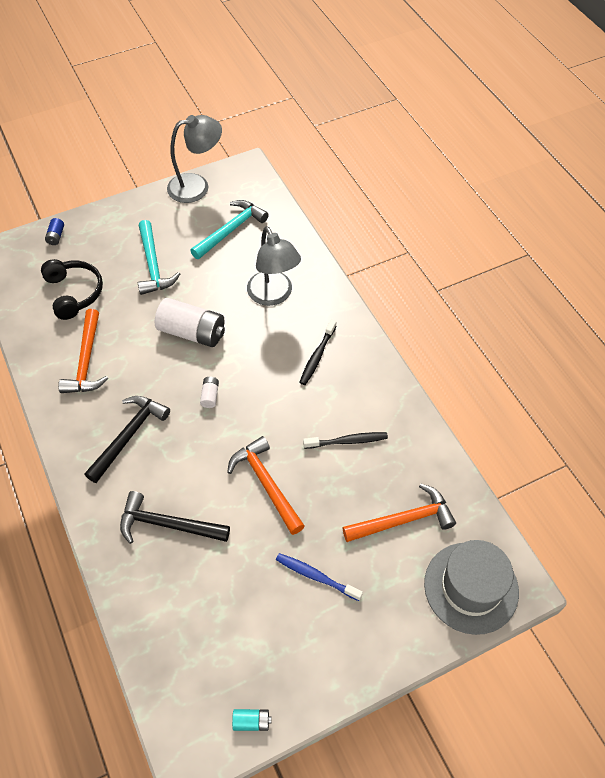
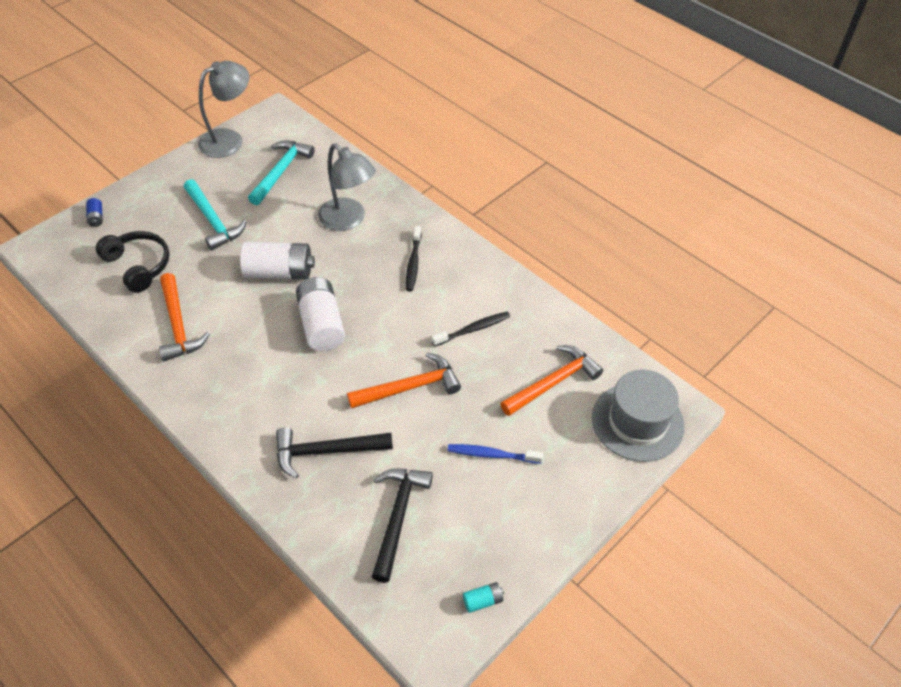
camera: 20 degrees left, 5 degrees down
black hammer [84,396,170,483] -> black hammer moved to [372,469,433,583]
white battery [200,377,219,408] -> white battery [296,277,345,351], size x2.28
orange hammer [227,436,305,535] -> orange hammer turned 120 degrees clockwise [347,353,461,409]

